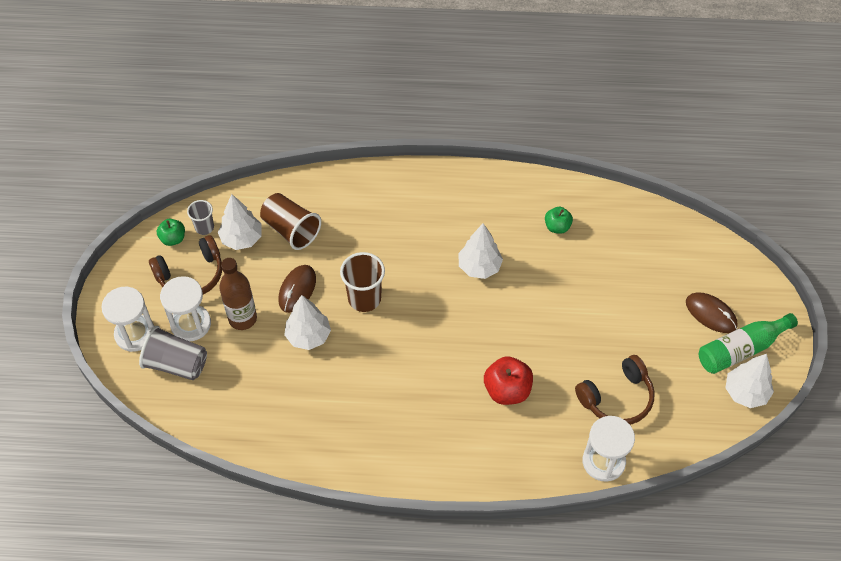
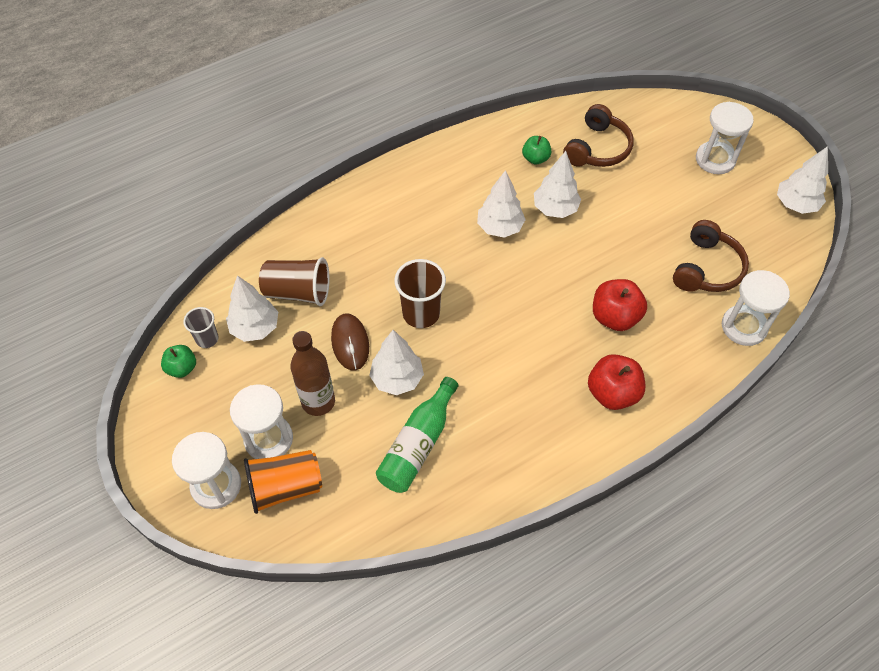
camera: 35 degrees left, 0 degrees up
grey cup [139,326,207,380] -> orange cup [244,450,322,514]
brown headphones [149,235,222,294] -> brown headphones moved to [563,104,634,167]
brown mouse [686,292,737,333] -> white hourglass [696,102,754,174]
green bottle [699,313,798,374] -> green bottle moved to [376,377,458,493]
none -> white tree [534,151,581,218]
none -> red apple [588,354,645,410]

